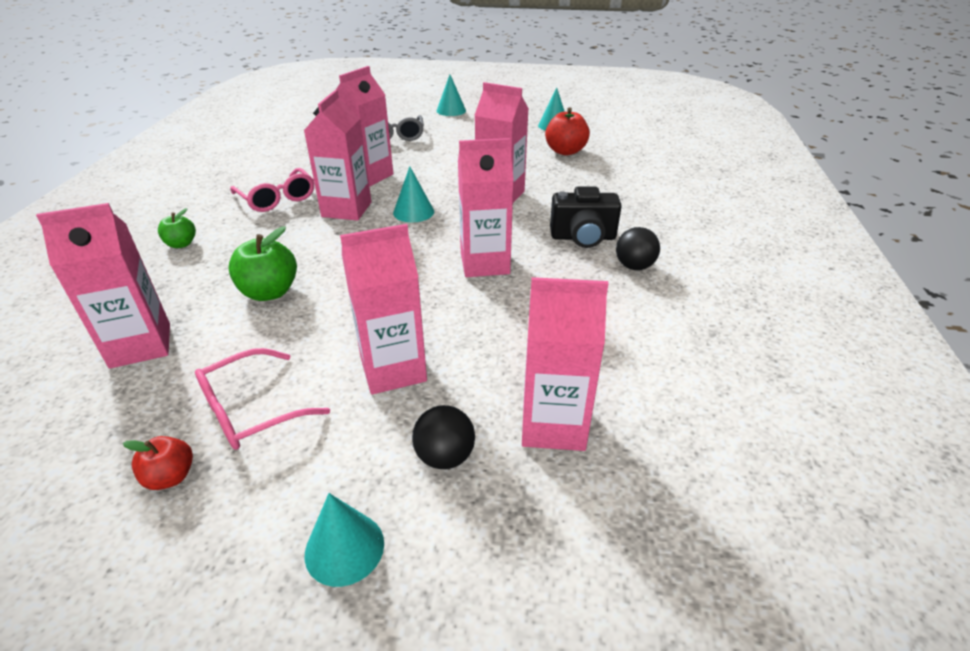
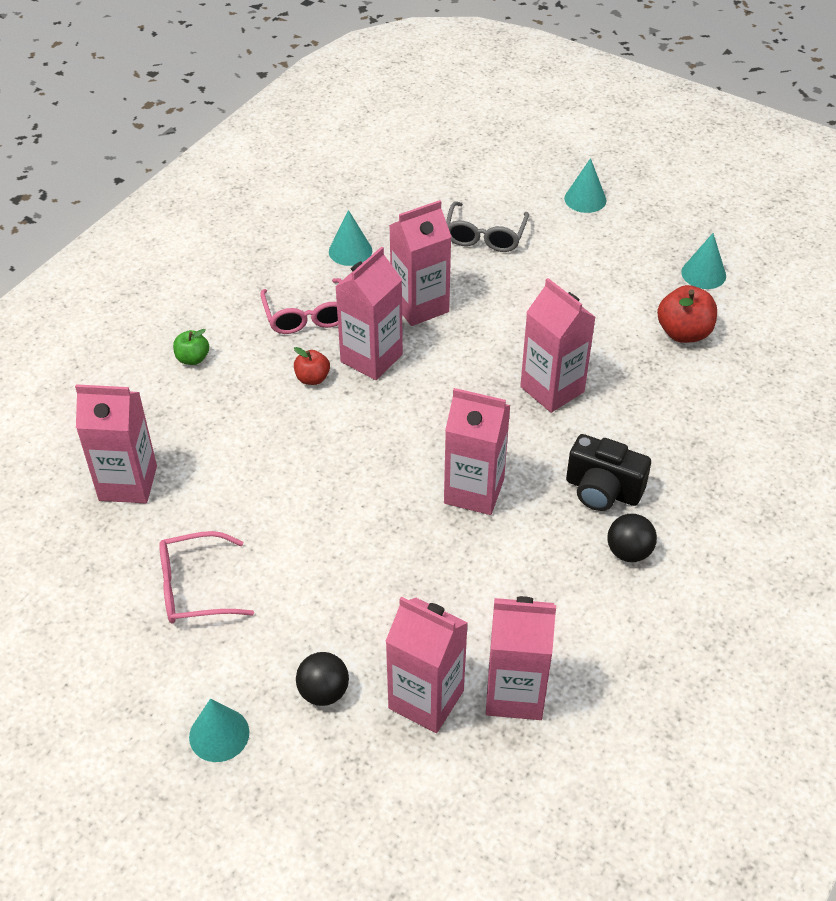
camera: 25 degrees right, 10 degrees up
red apple [123,436,193,490] -> red apple moved to [294,347,330,385]
green apple [228,226,297,301] -> none
pink carton [340,224,427,395] -> pink carton moved to [486,596,556,720]
turquoise cone [393,166,434,223] -> turquoise cone moved to [329,210,372,266]

